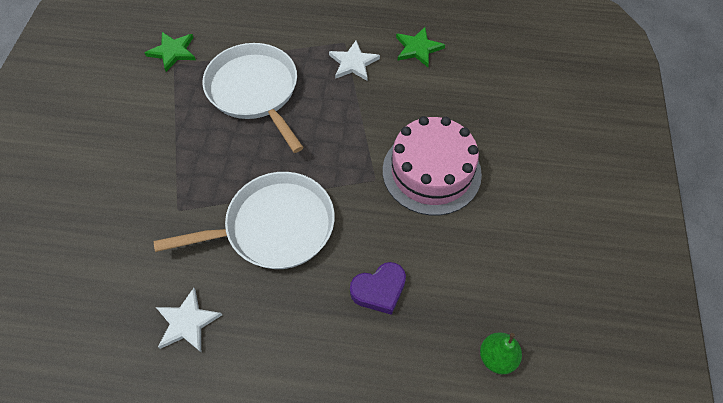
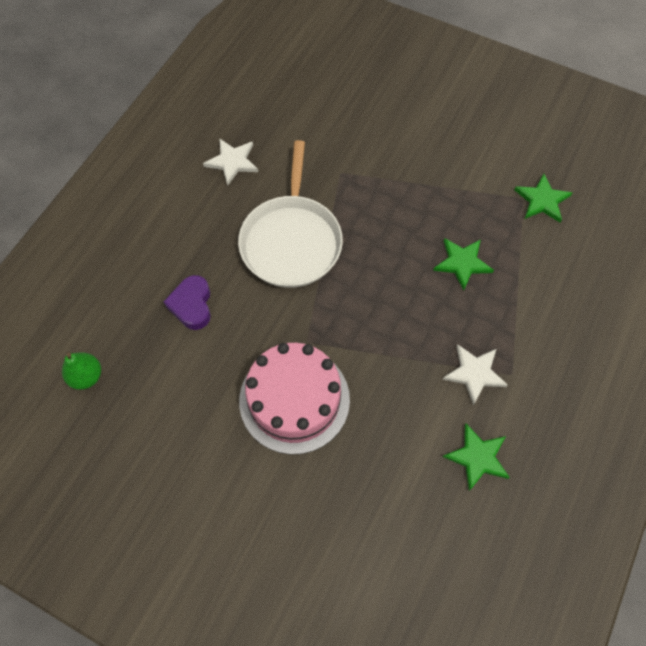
camera: 110 degrees right, 5 degrees up
white pan [202,43,304,153] -> green star [433,238,494,291]

